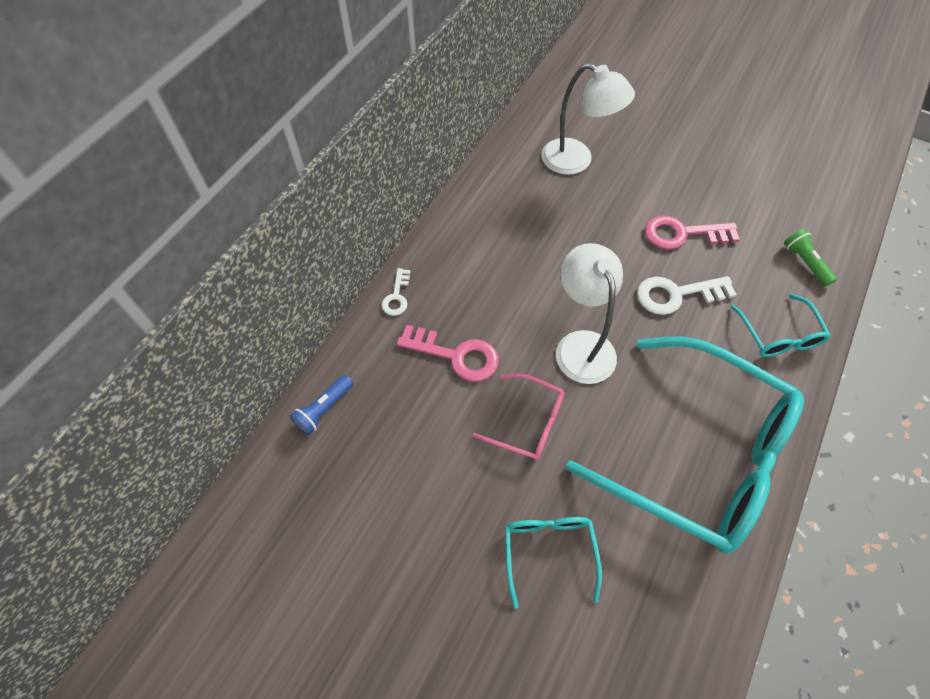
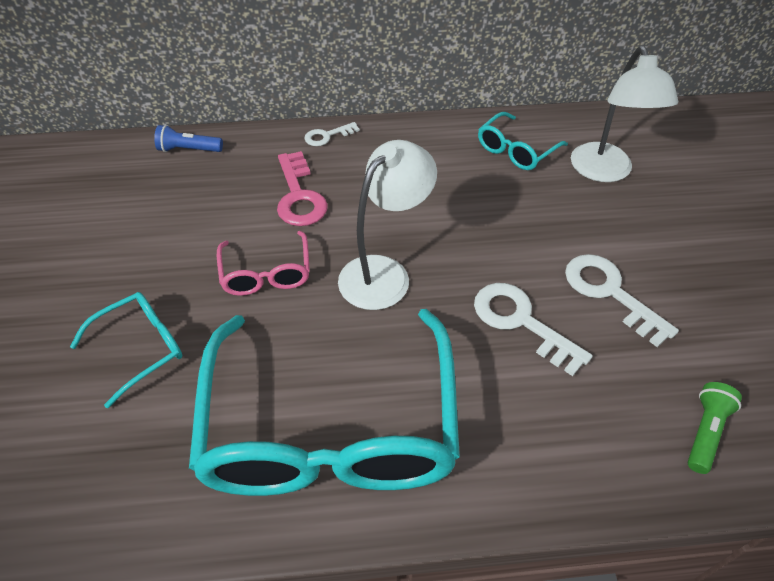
camera: 55 degrees right, 10 degrees down
pink key [645,215,740,250] -> white key [565,254,679,347]
turquoise glasses [731,294,831,357] -> turquoise glasses moved to [478,112,568,170]

